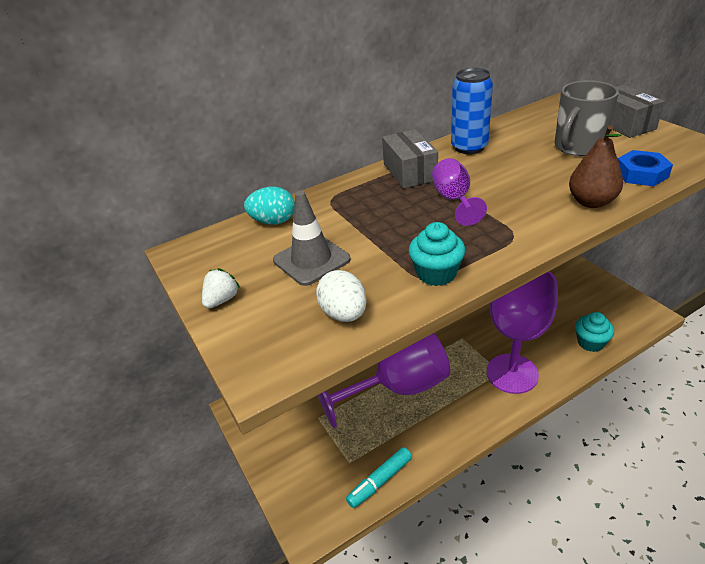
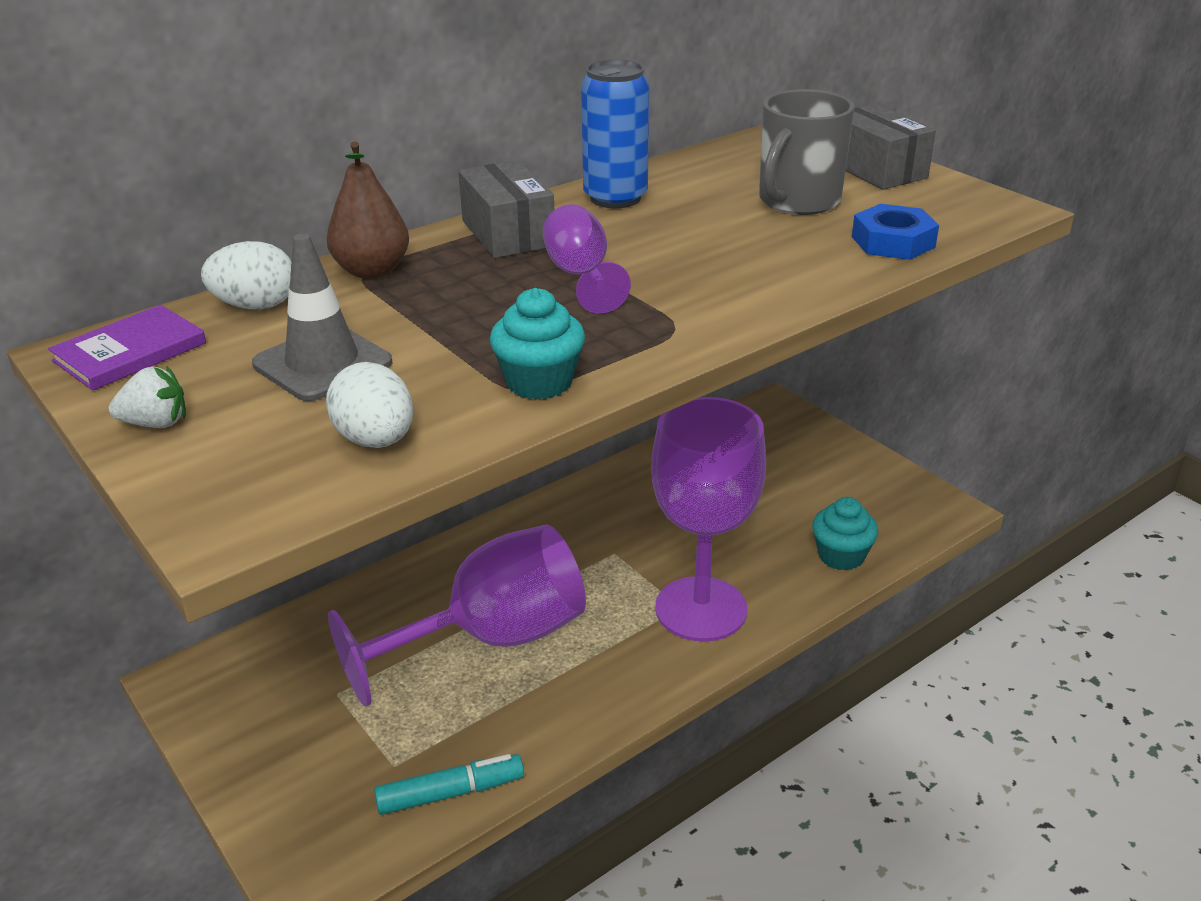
camera: 10 degrees left, 5 degrees down
white strawberry [202,268,240,308] -> white strawberry turned 60 degrees clockwise [109,366,186,428]
turquoise egg [244,187,295,225] -> white egg [201,241,292,309]
turquoise marker [346,447,412,508] -> turquoise marker turned 150 degrees counterclockwise [374,754,524,815]
brown pear [569,126,623,208] -> brown pear moved to [327,141,409,279]
none -> purple book [48,305,206,390]

